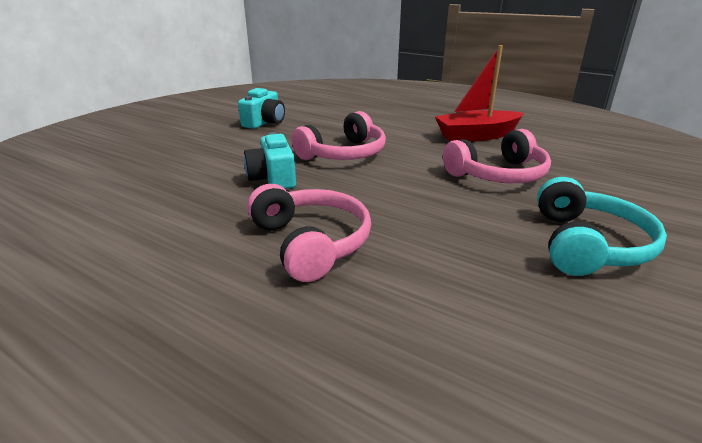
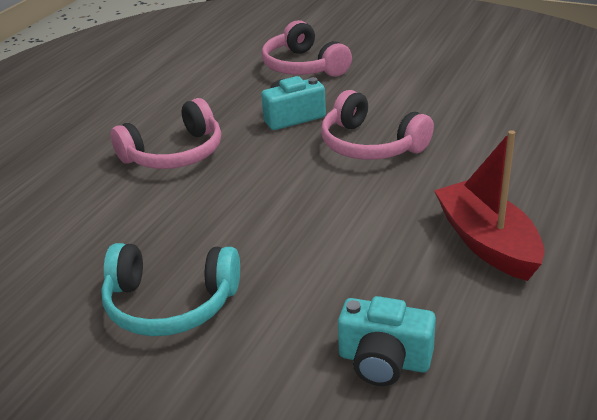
camera: 85 degrees right, 5 degrees up
turquoise camera [238,88,285,129] -> turquoise camera moved to [338,296,436,386]
pink headphones [443,129,551,183] -> pink headphones moved to [261,20,352,77]

